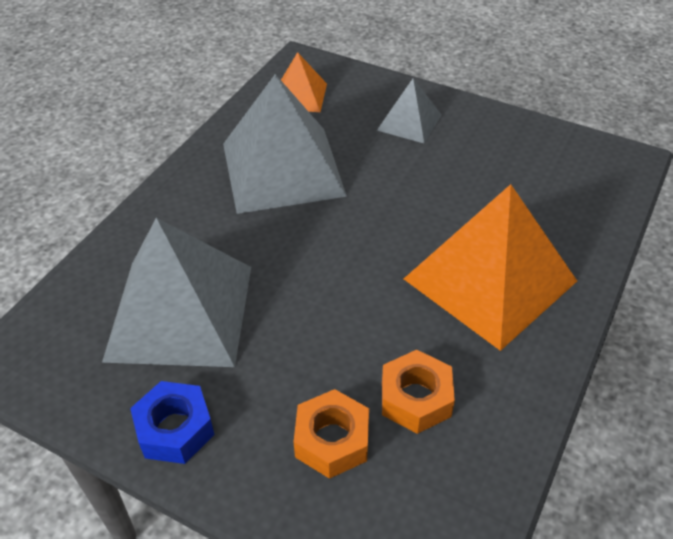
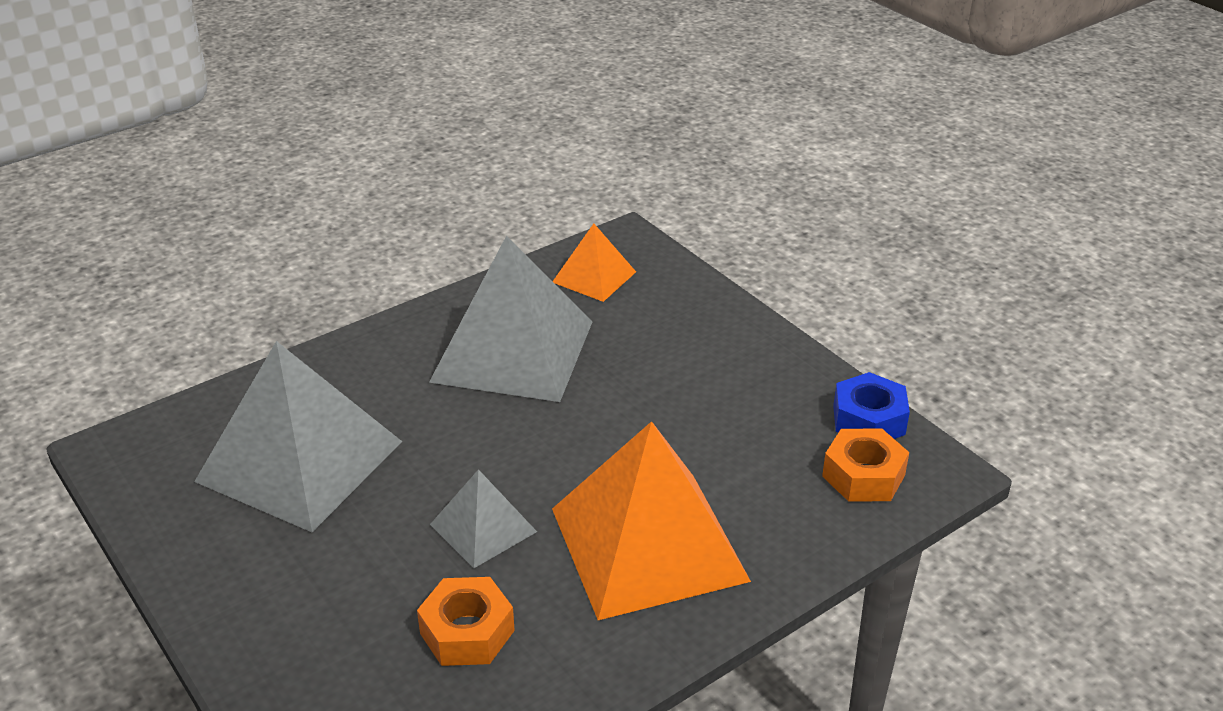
camera: 25 degrees right, 10 degrees down
blue nut [130,381,215,464] -> blue nut moved to [833,372,910,439]
orange nut [294,389,369,479] -> orange nut moved to [822,428,909,502]
grey pyramid [377,78,442,144] -> grey pyramid moved to [430,469,537,568]

